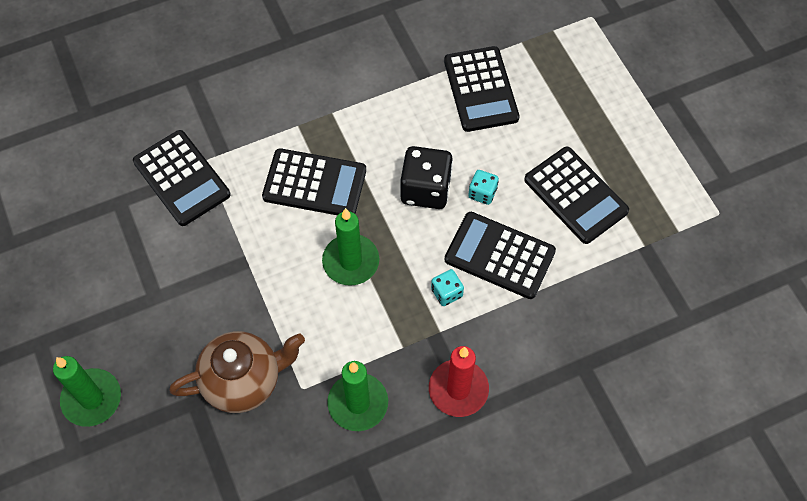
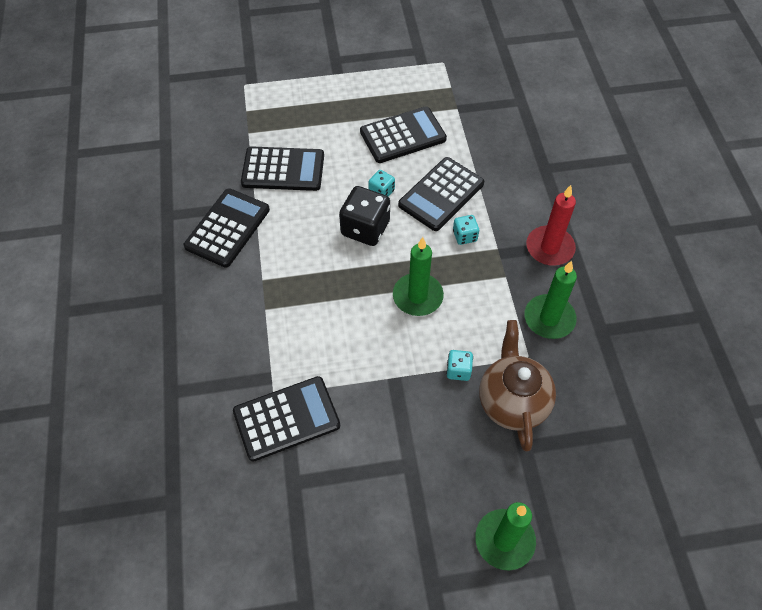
camera: 75 degrees left, 5 degrees down
black calculator [262,148,366,215] -> black calculator moved to [184,188,270,268]
none -> turquoise dice [446,350,473,381]

